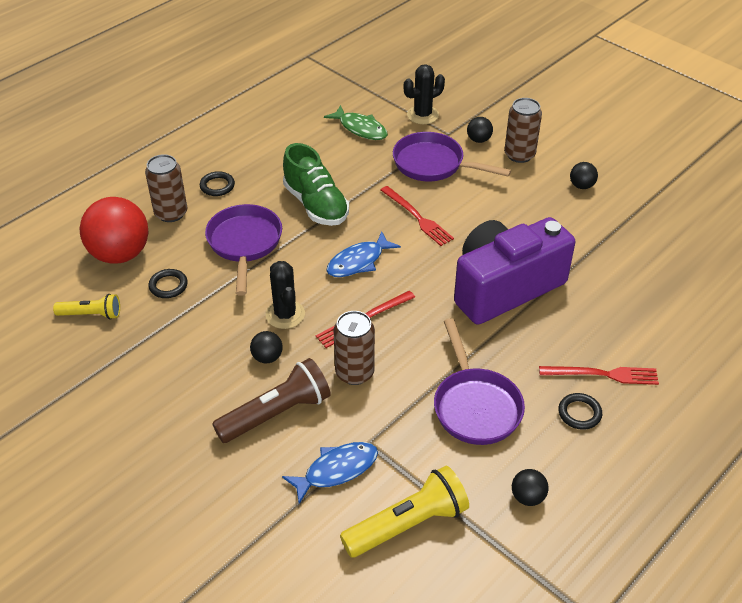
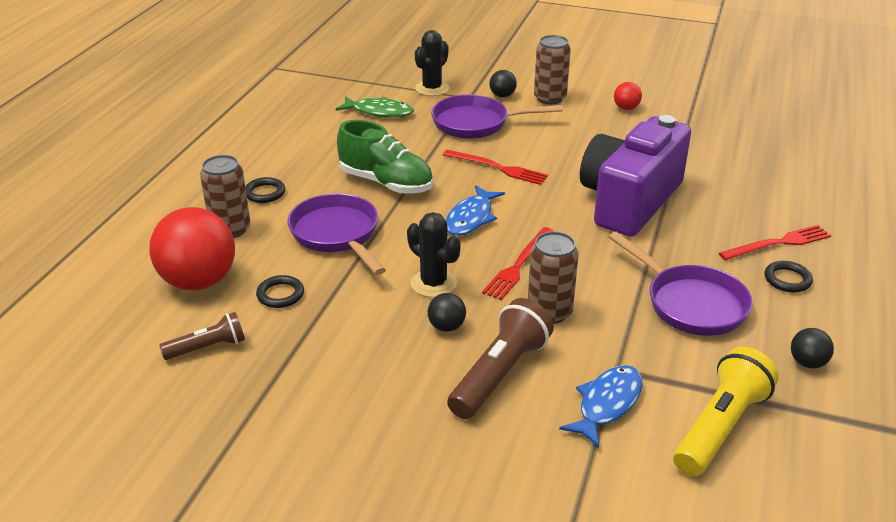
camera: 25 degrees left, 10 degrees down
yellow flashlight [53,294,120,320] -> brown flashlight [159,312,245,360]
black ball [570,162,598,189] -> red ball [614,82,642,110]

